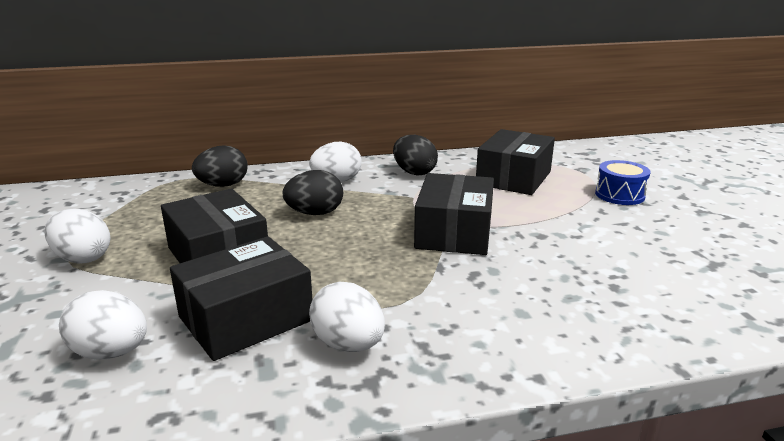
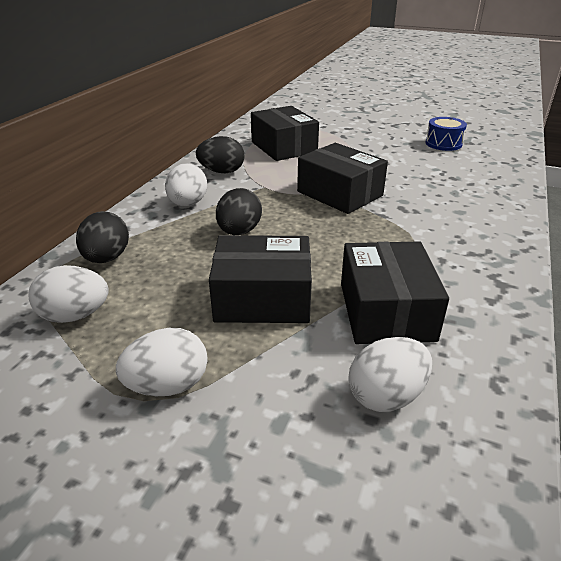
camera: 55 degrees left, 10 degrees up
white egg [309,282,385,352] -> white egg moved to [29,265,109,323]
blue drum [595,160,651,205] -> blue drum moved to [425,117,467,151]

